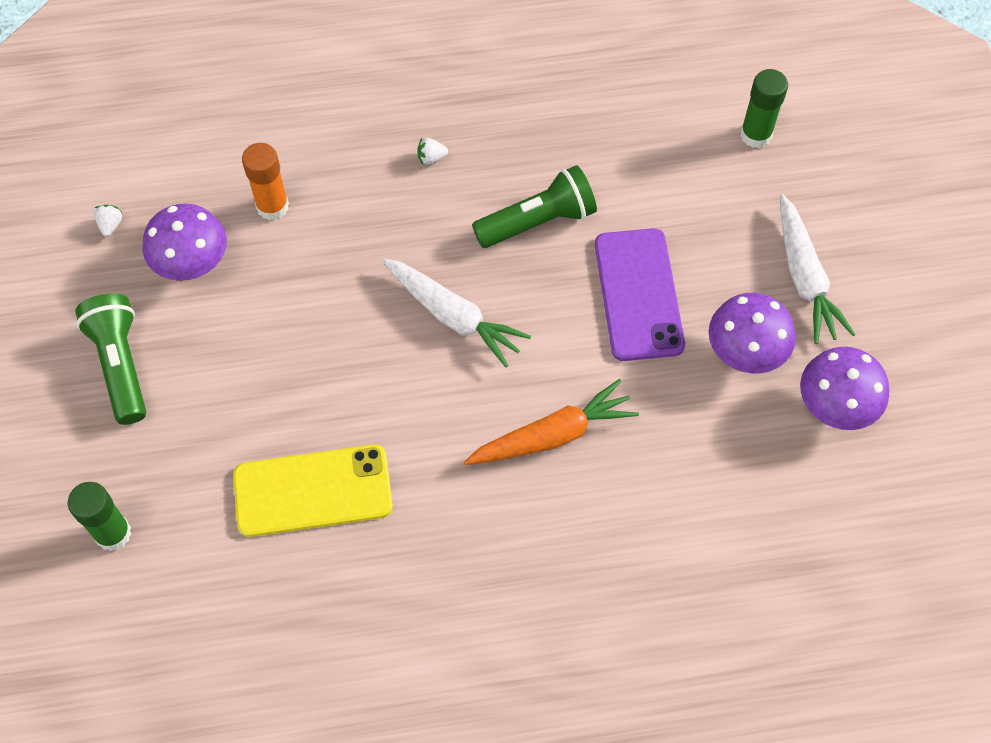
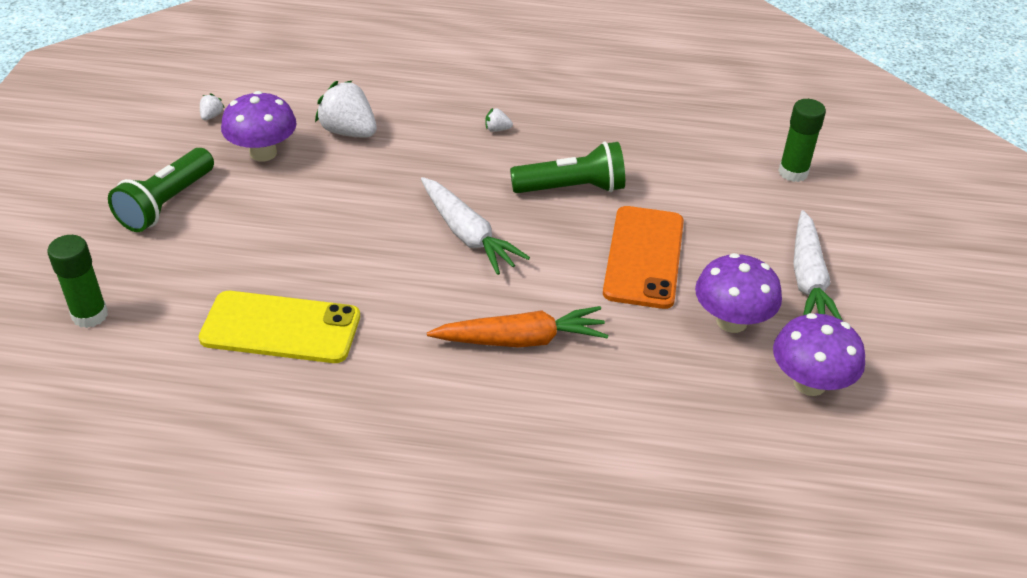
camera: 15 degrees right, 20 degrees down
green flashlight [75,293,146,425] -> green flashlight turned 150 degrees counterclockwise [108,148,214,232]
orange glue stick [242,143,289,220] -> white strawberry [315,80,377,138]
purple phone [595,228,685,361] -> orange phone [603,206,684,309]

